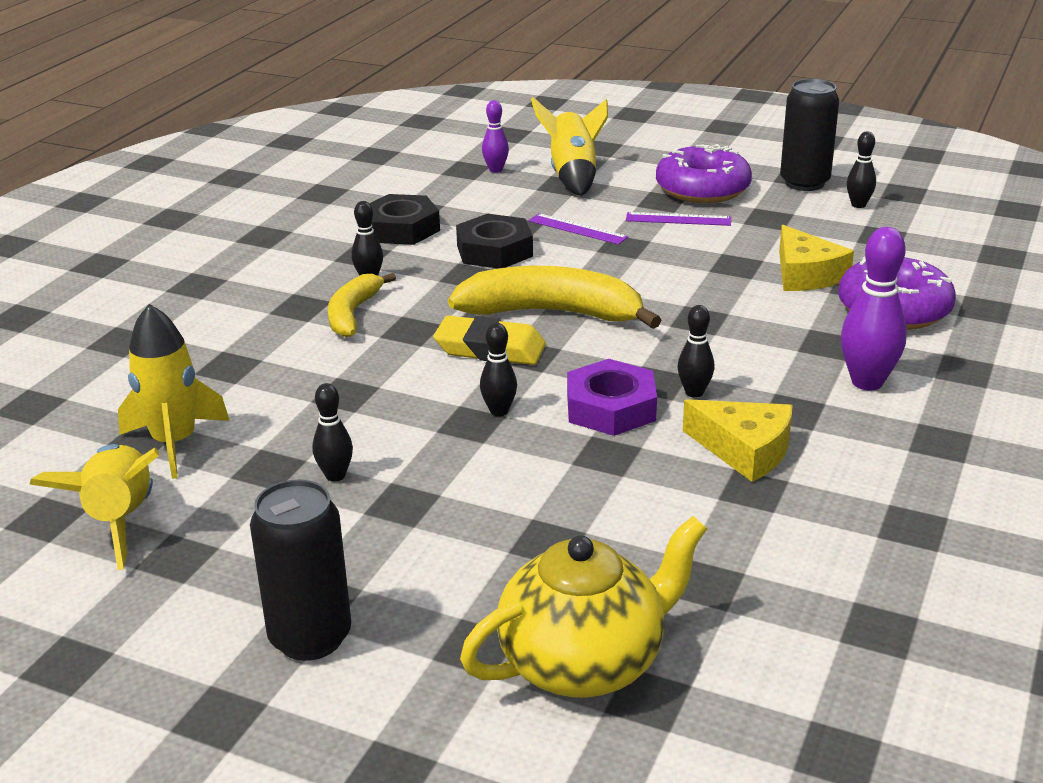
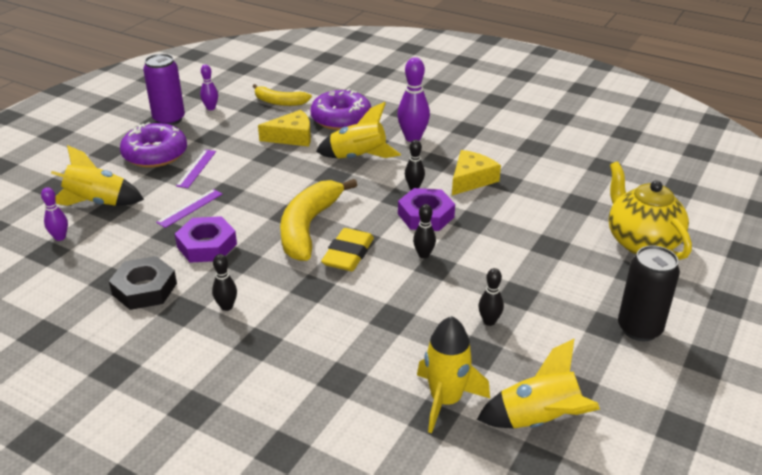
camera: 85 degrees left, 5 degrees up
yellow banana [328,273,396,338] -> yellow banana moved to [253,84,312,106]
black nut [456,214,533,269] -> purple nut [175,216,237,263]
black can [780,79,839,191] -> purple can [143,54,185,125]
black bowling pin [847,132,876,208] -> purple bowling pin [200,64,218,110]
none -> yellow rocket [316,102,401,159]

